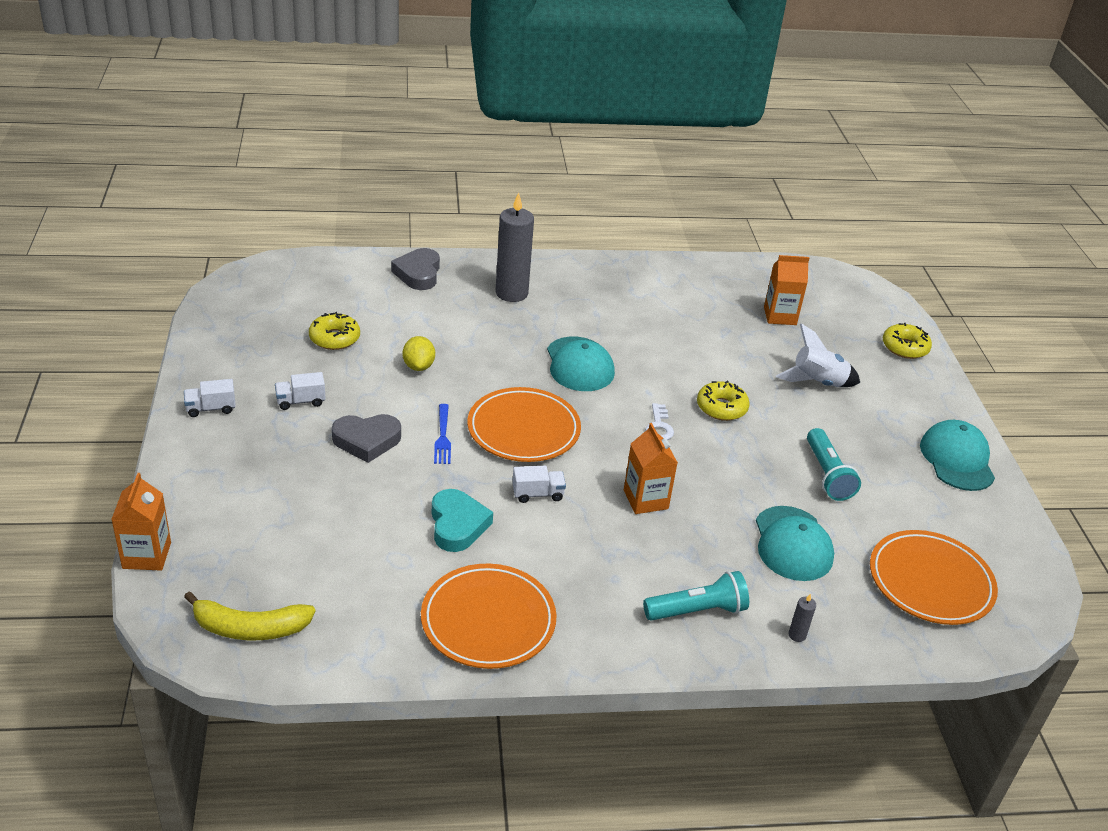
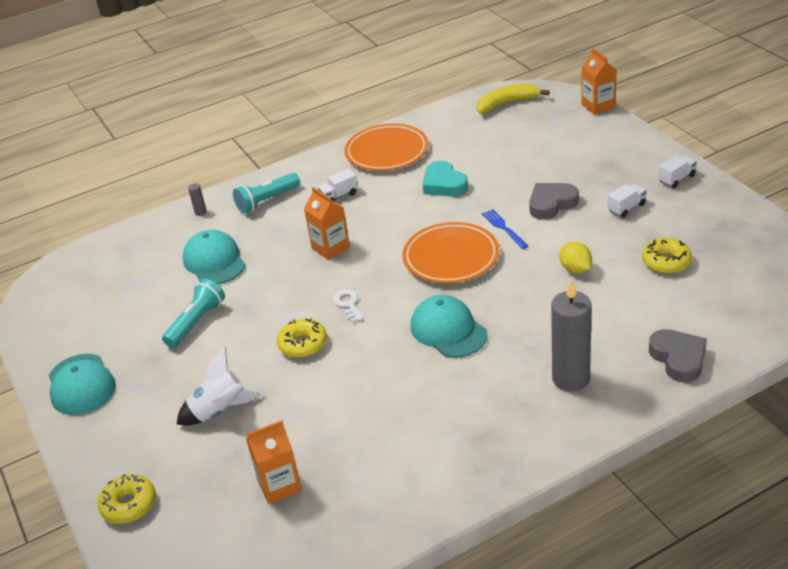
camera: 165 degrees right, 0 degrees up
white truck [512,466,566,503] -> white truck moved to [318,169,358,202]
turquoise flashlight [807,428,861,501] -> turquoise flashlight turned 60 degrees clockwise [162,279,225,348]
orange plate [870,530,998,625] -> none

